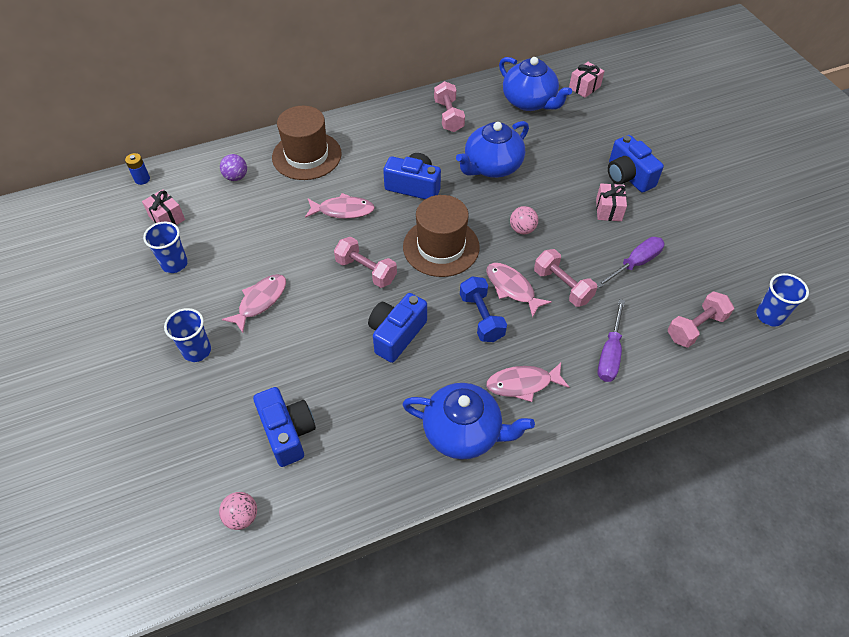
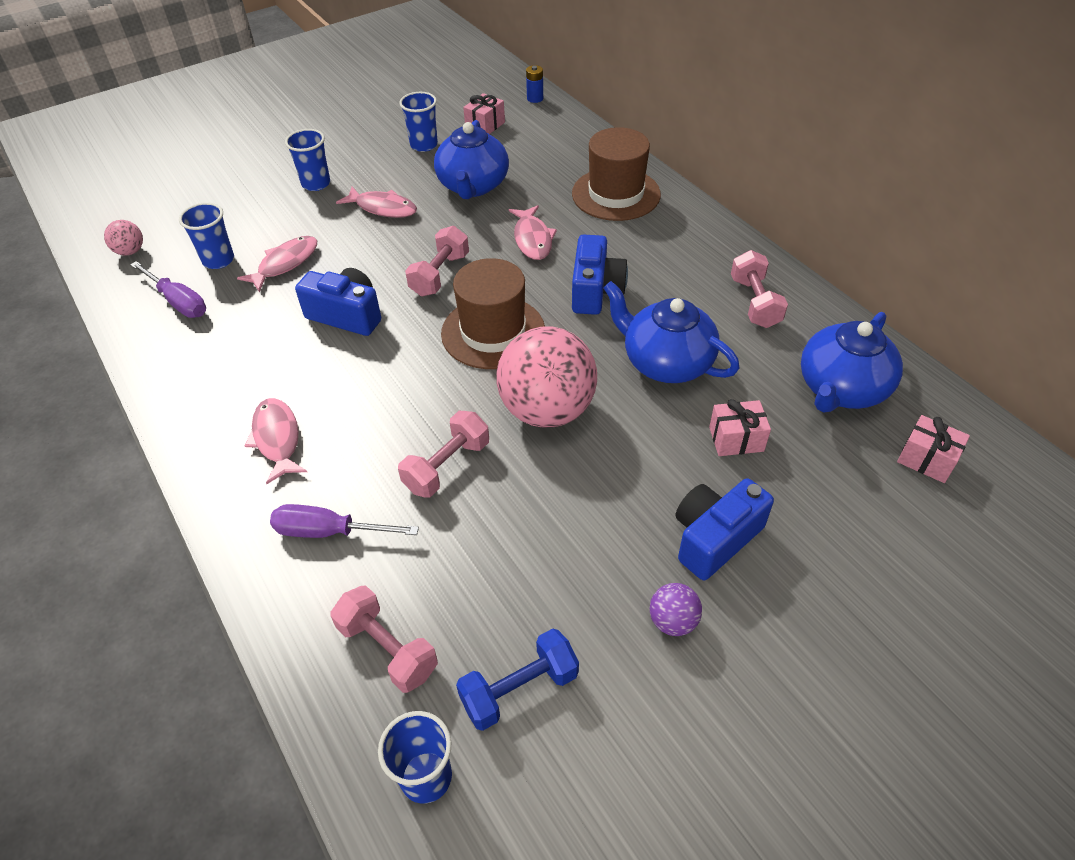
camera: 80 degrees right, 5 degrees down
purple ball [220,154,247,181] -> purple ball moved to [650,583,702,636]
blue camera [253,387,316,467] -> blue cup [179,202,234,269]
blue teapot [402,383,535,460] -> blue teapot moved to [434,120,509,199]
pink dumbbell [434,81,465,132] -> pink dumbbell turned 75 degrees counterclockwise [731,250,788,328]
blue dumbbell [460,276,507,342] -> blue dumbbell moved to [456,628,579,731]
pink fish [487,263,552,318] -> pink fish moved to [237,236,317,292]
pink ball [510,206,538,234] -> pink ball [496,327,597,428], size x2.32
pink gift [596,184,627,221] -> pink gift moved to [709,399,771,456]
purple screwdriver [596,237,664,288] -> purple screwdriver moved to [130,261,206,318]

